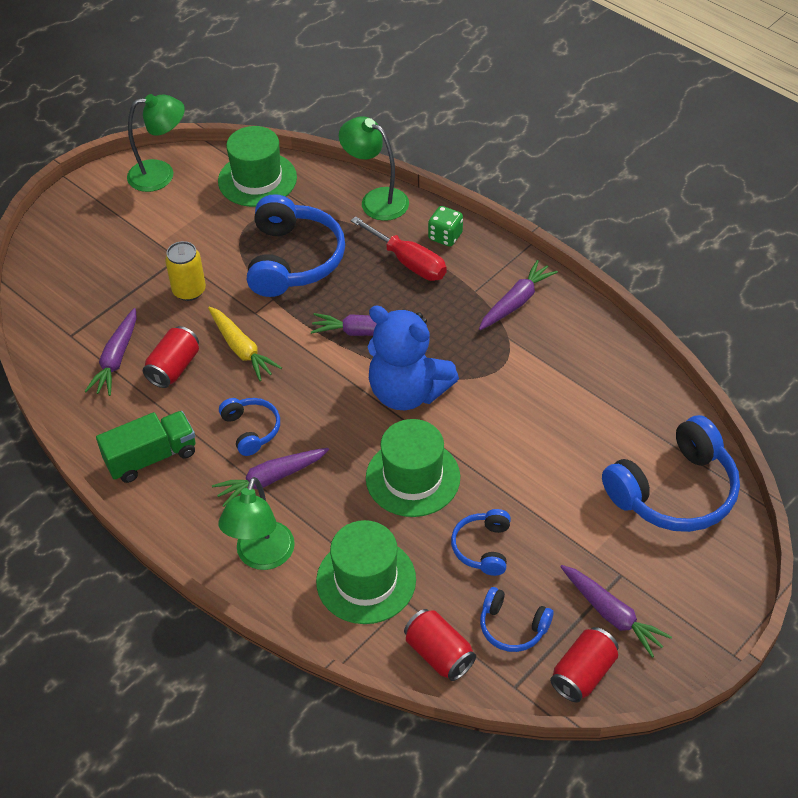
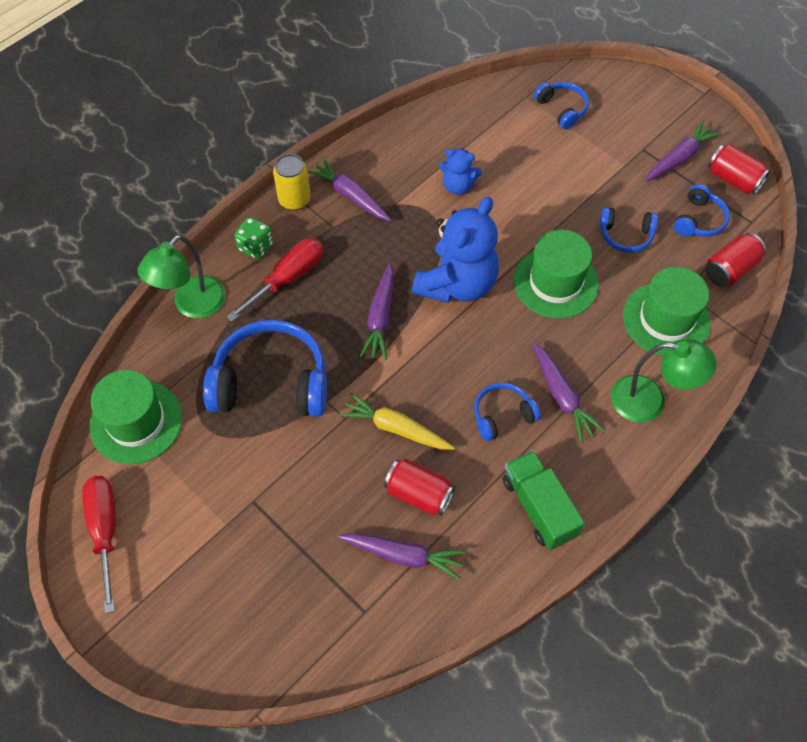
camera: 90 degrees left, 10 degrees up
green lamp [127,94,185,192] -> red screwdriver [82,476,116,613]
yellow can [165,241,206,301] -> yellow can moved to [273,154,311,210]
yellow carrot [208,307,282,381] -> yellow carrot turned 120 degrees counterclockwise [339,392,455,450]
blue headphones [602,415,740,532] -> blue headphones [534,82,589,129], size x0.52
none -> blue teddy bear [439,148,482,195]

